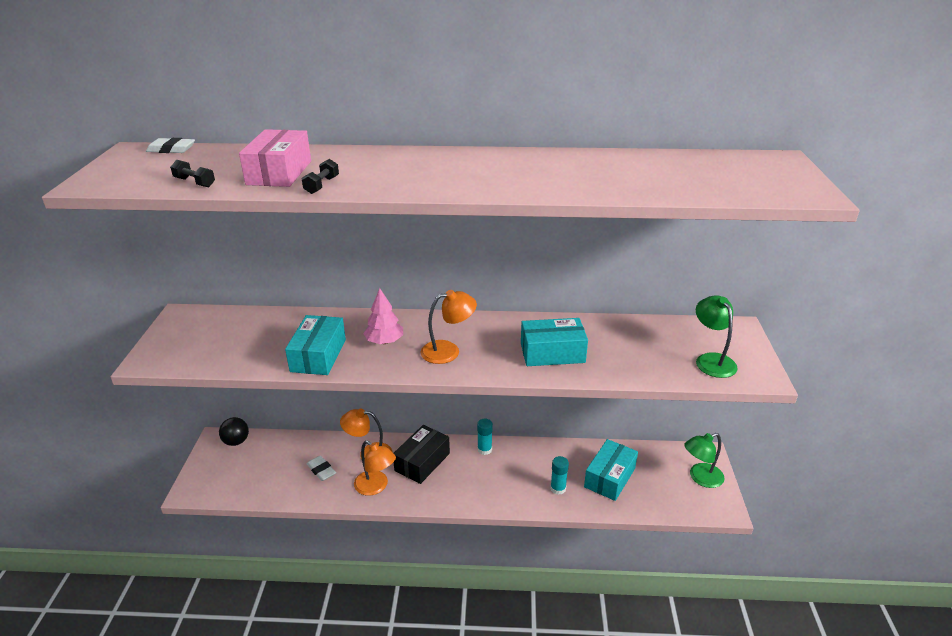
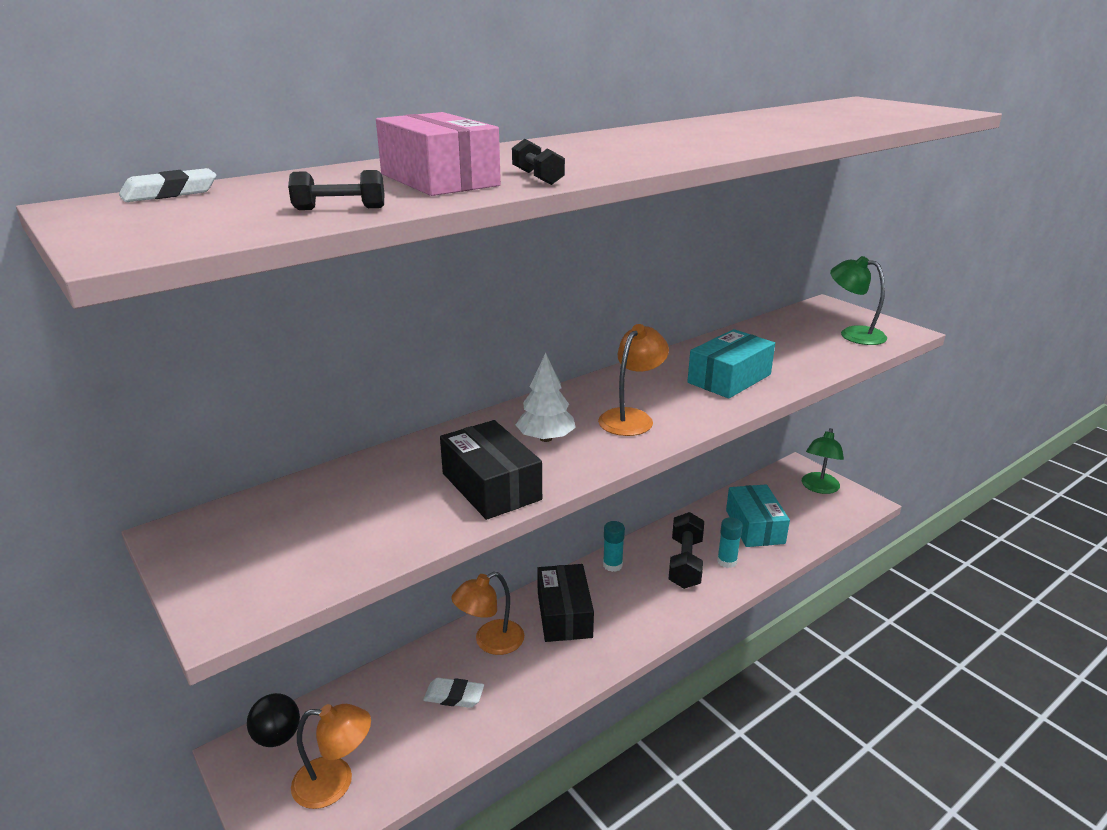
camera: 40 degrees left, 5 degrees down
turquoise box [285,315,346,375] -> black box [440,420,542,520]
orange lamp [354,440,396,496] -> orange lamp moved to [291,704,371,809]
pink tree [363,288,403,344] -> white tree [516,353,576,442]
none -> black dumbbell [669,512,704,589]

